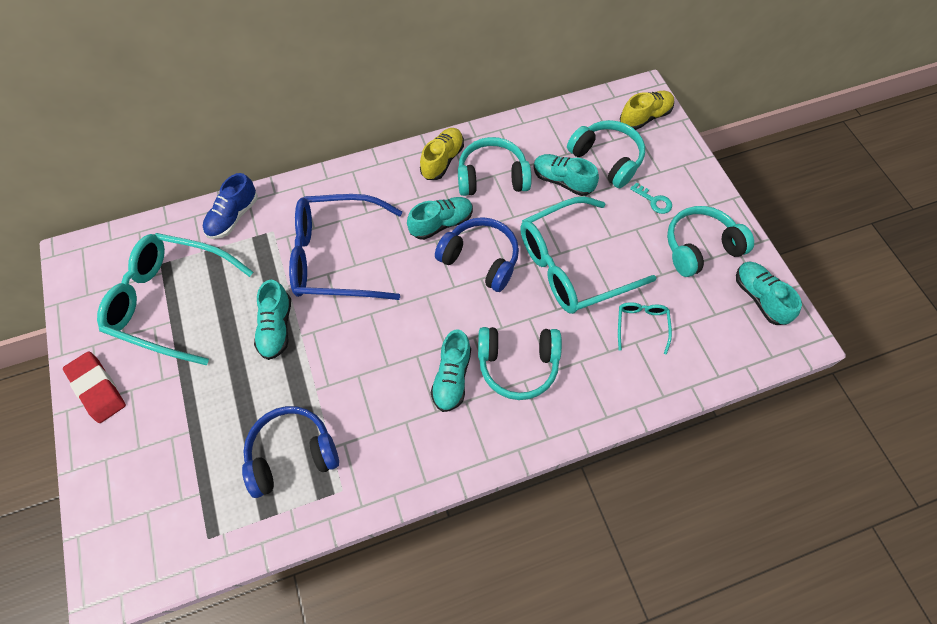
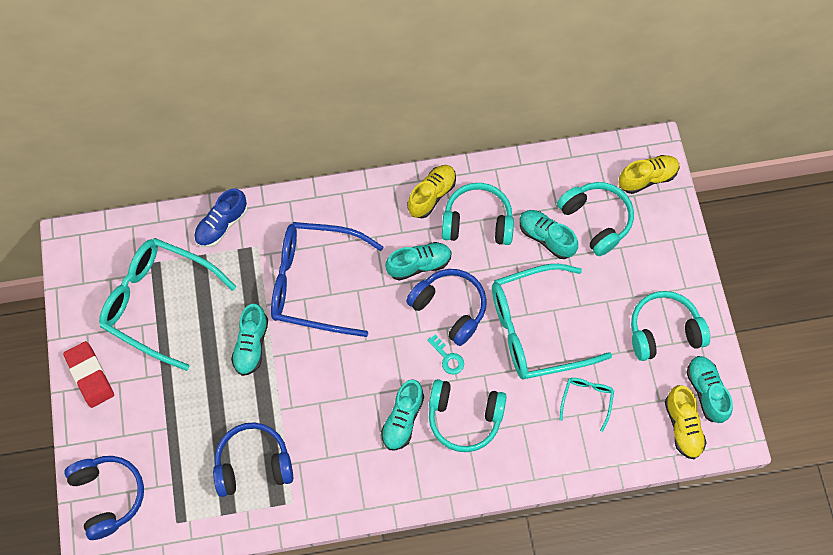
camera: 10 degrees right, 5 degrees up
turquoise key [630,182,672,214] -> turquoise key moved to [427,334,464,374]
none -> blue headphones [64,456,144,540]
none -> yellow shoe [665,385,707,459]

